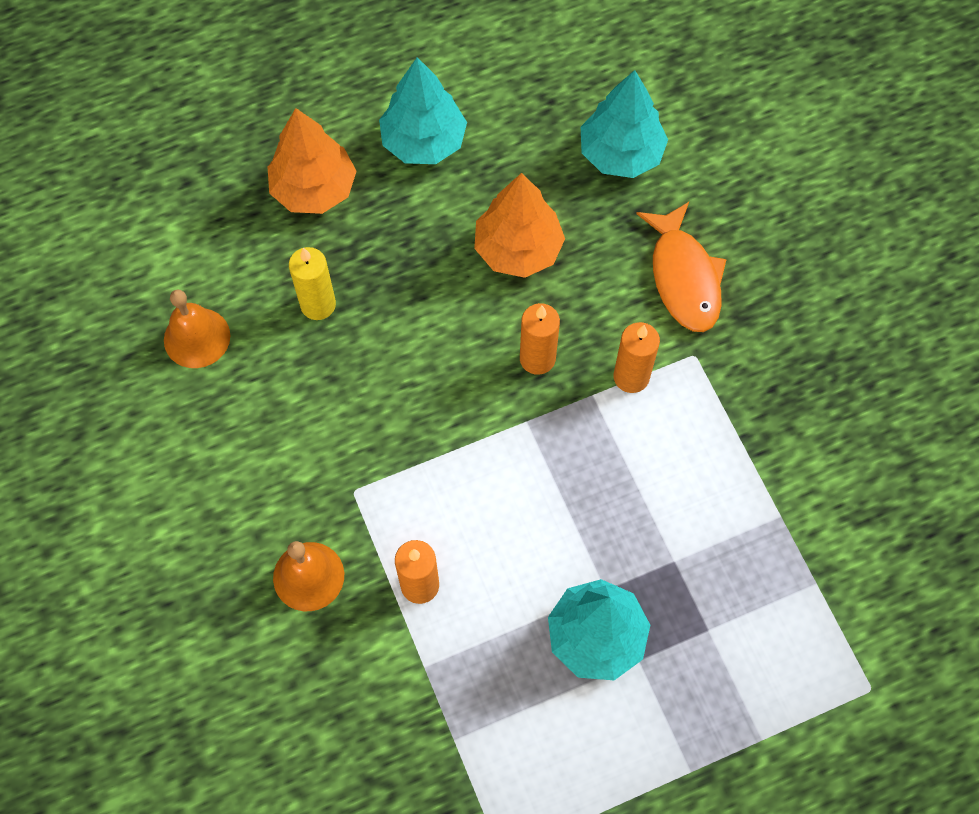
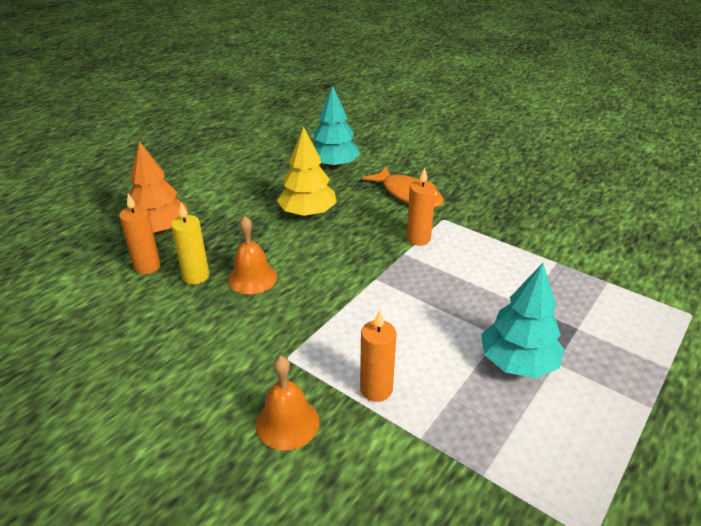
camera: 30 degrees left, 30 degrees down
orange bell [164,290,230,368] -> orange bell moved to [228,216,277,294]
turquoise tree [379,57,467,164] -> none
orange tree [474,173,565,278] -> yellow tree [277,127,337,217]
orange candle [520,303,560,375] -> orange candle moved to [119,193,161,274]

